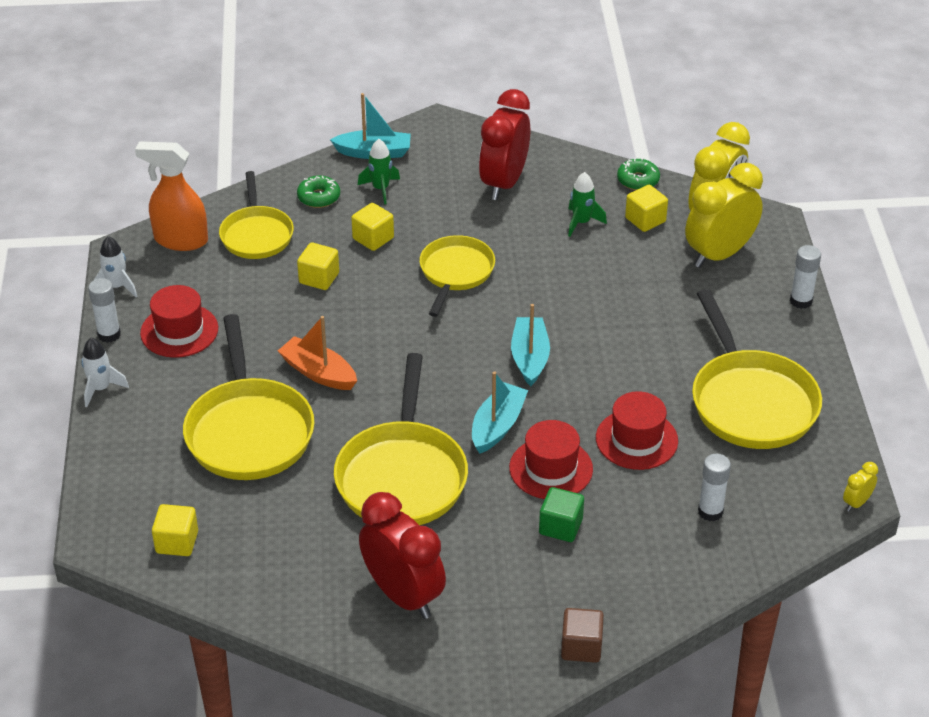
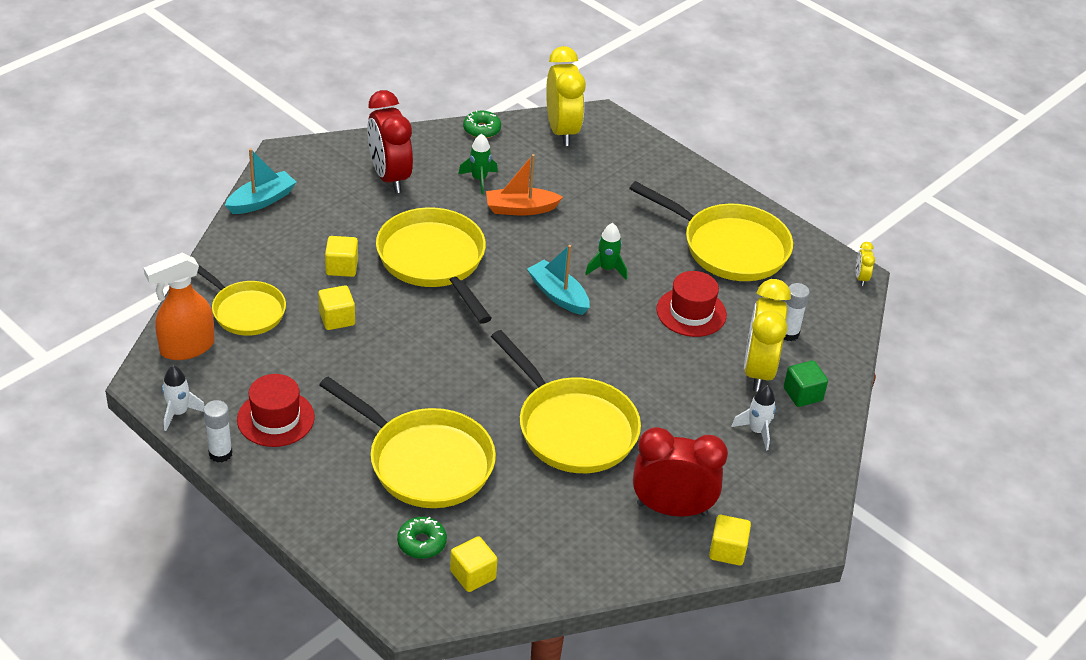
camera: 45 degrees left, 0 degrees up
white rocket [81,338,129,407] -> white rocket moved to [732,385,776,450]
orange boat [278,316,357,390] -> orange boat moved to [486,154,563,215]
green donut [297,176,340,208] -> green donut moved to [397,517,447,559]
green rocket [358,139,400,205] -> green rocket moved to [585,223,627,280]
yellow pan [420,235,495,317] -> yellow pan [376,207,492,323], size x1.57
turquoise boat [472,371,528,454] -> none
red hat [509,420,593,499] -> none
green cube [539,487,584,542] -> green cube moved to [784,360,828,407]
brown cube [561,608,604,663] -> none
yellow cube [625,185,668,232] -> yellow cube moved to [709,515,751,565]
yellow clock [685,163,763,268] -> yellow clock moved to [744,279,791,392]
white glue stick [790,245,821,309] -> none

